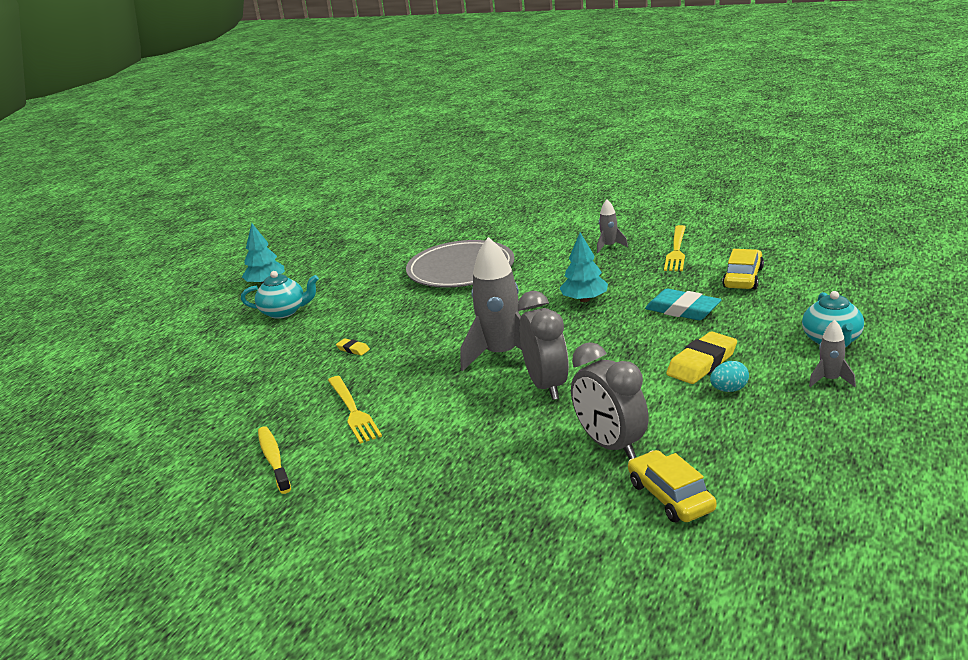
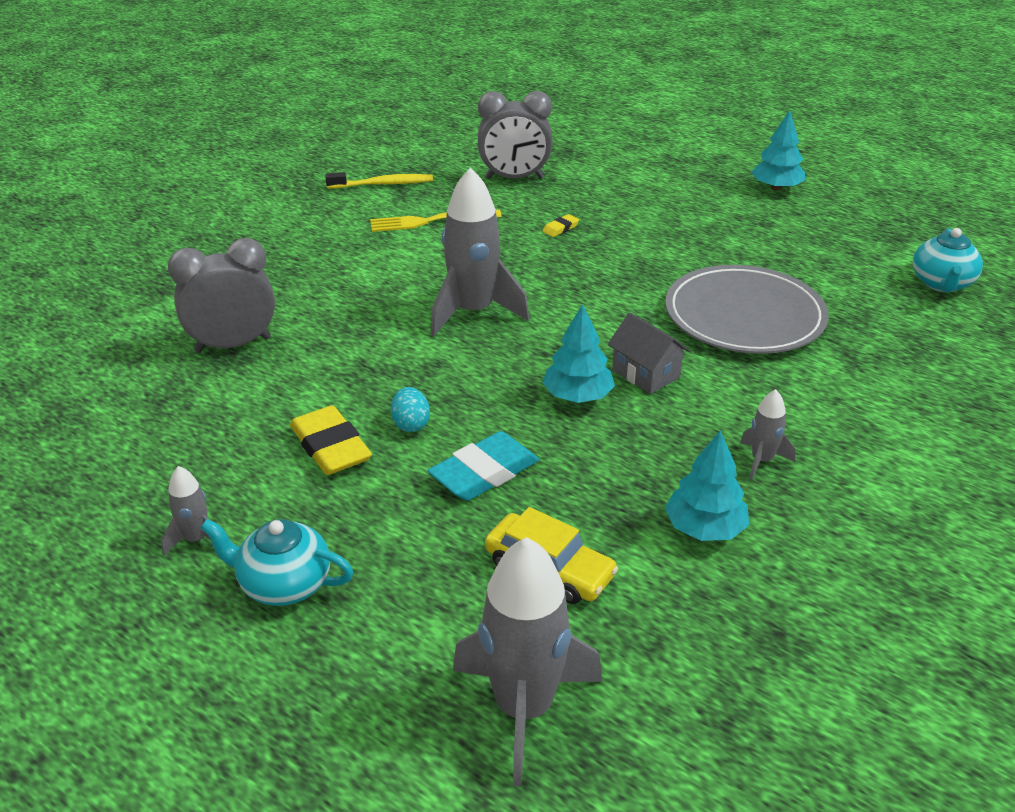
camera: 100 degrees right, 10 degrees up
turquoise teapot [241,271,319,319] -> turquoise teapot moved to [913,228,983,292]
grey clock [518,291,569,400] -> grey clock moved to [478,91,553,179]
yellow car [628,450,716,522] -> none
yellow fork [664,225,686,271] -> turquoise tree [665,430,749,541]
turquoise egg [710,361,749,392] -> turquoise egg moved to [391,387,430,432]
none -> grey rocket [453,537,602,787]
none -> grey house [608,312,690,394]

